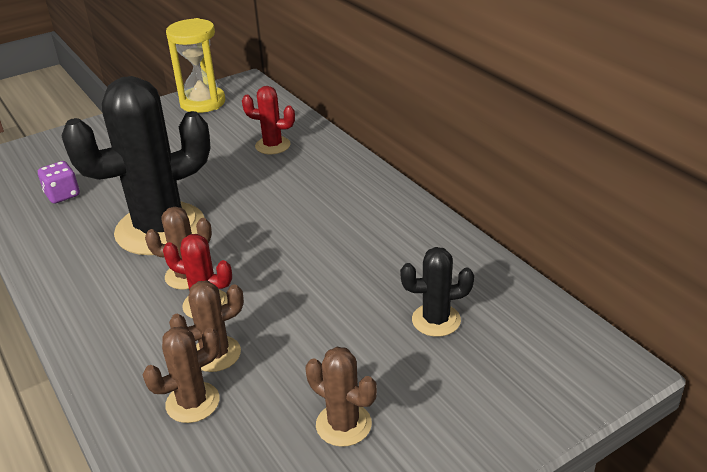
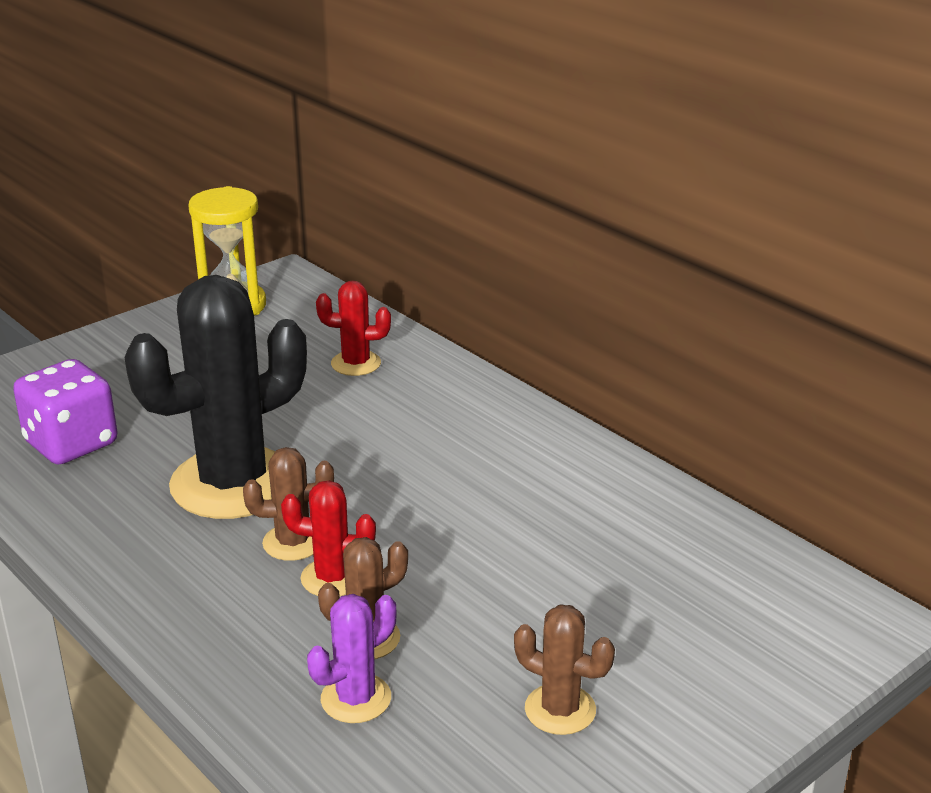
camera: 10 degrees left, 5 degrees down
purple dice [38,161,80,204] -> purple dice [13,359,118,465], size x1.72
brown cactus [143,326,220,423] -> purple cactus [307,594,397,723]
black cactus [400,247,474,337] -> none

